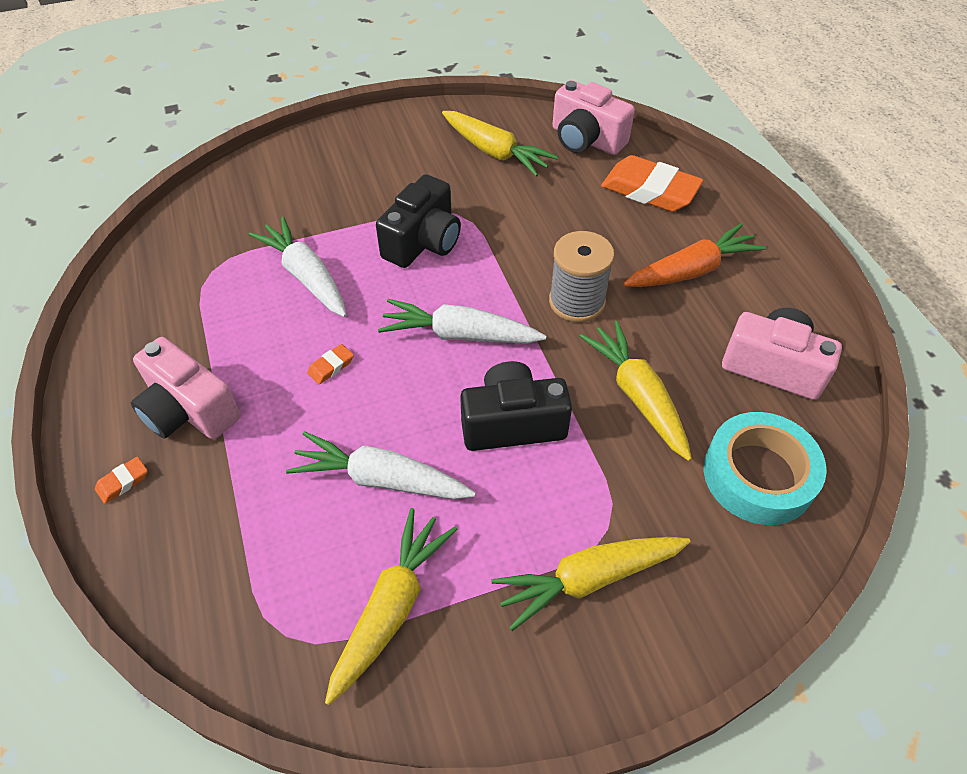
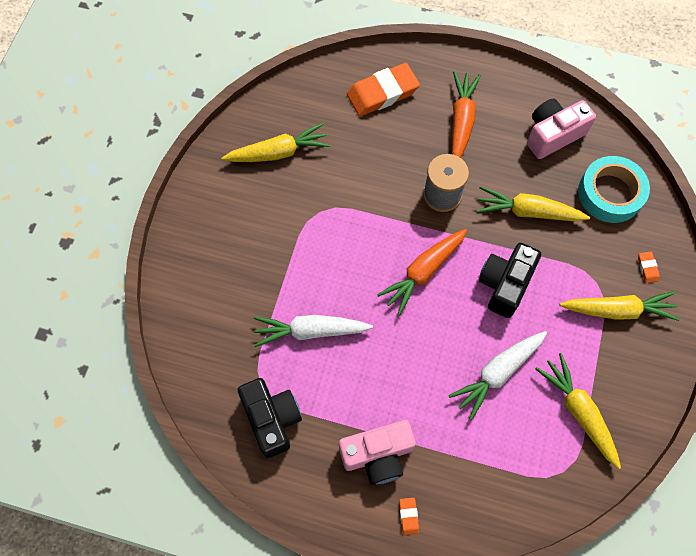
camera: 55 degrees left, 15 degrees up
orange eraser [307,344,354,384] -> orange eraser moved to [638,252,660,283]
black camera [376,174,461,268] -> black camera moved to [238,378,302,458]
white carrot [378,299,546,344] -> orange carrot [377,229,467,315]
yellow carrot [492,537,691,631] -> yellow carrot turned 105 degrees counterclockwise [559,291,680,321]
pink camera [552,80,635,155] -> none

